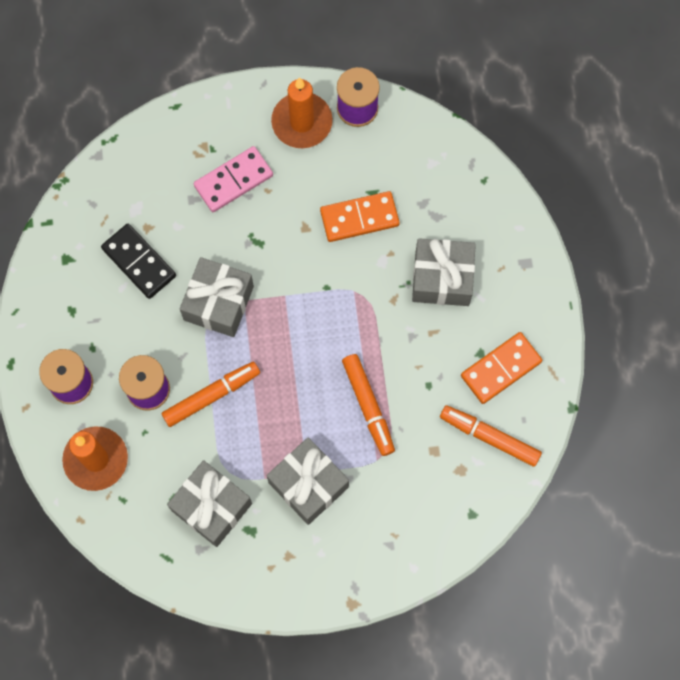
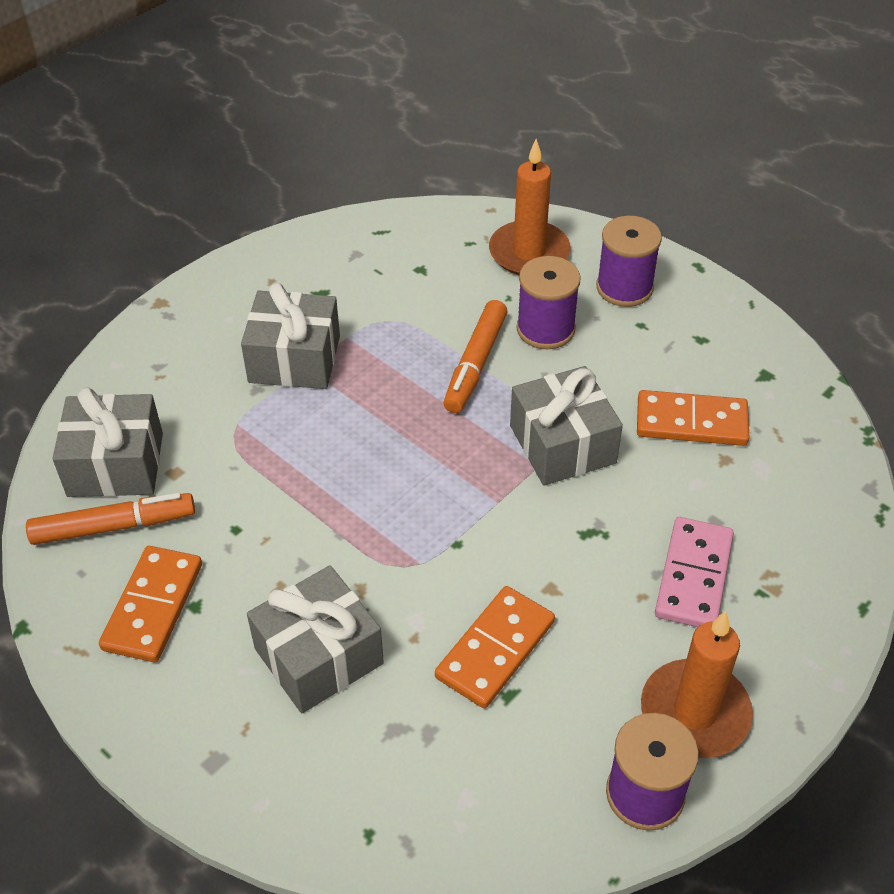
camera: 140 degrees right, 25 degrees down
black domino [101,224,176,299] -> orange domino [637,390,749,446]
grey gift [167,460,252,547] -> grey gift moved to [52,387,163,497]
orange marker [342,354,395,456] -> none

